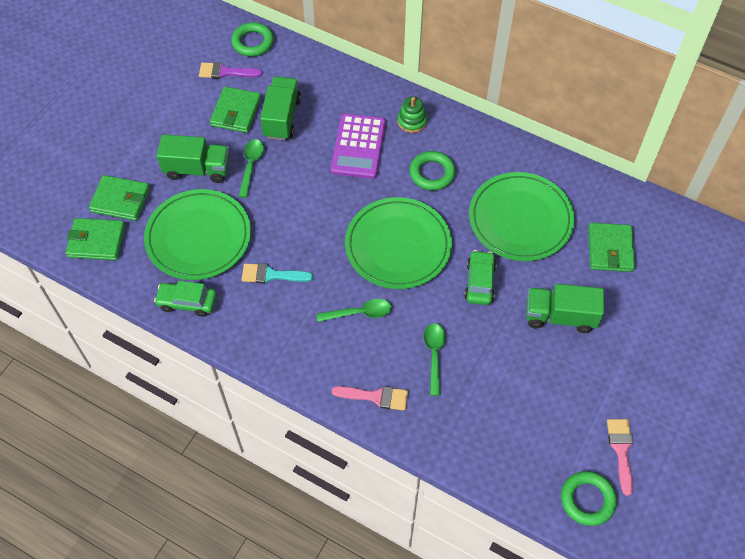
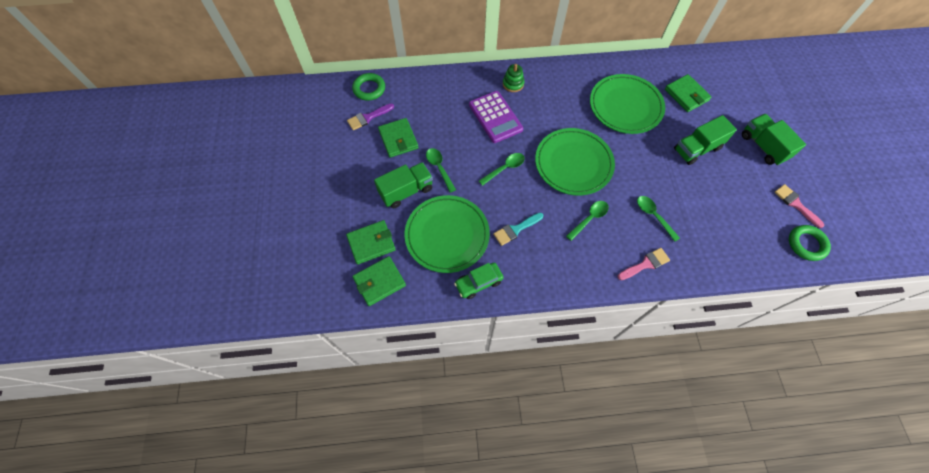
camera: 35 degrees left, 5 degrees up
green truck [260,76,301,140] -> green truck moved to [742,114,806,165]
green ring [409,151,456,191] -> none
green car [464,250,496,305] -> none
none -> green spoon [479,153,525,186]

